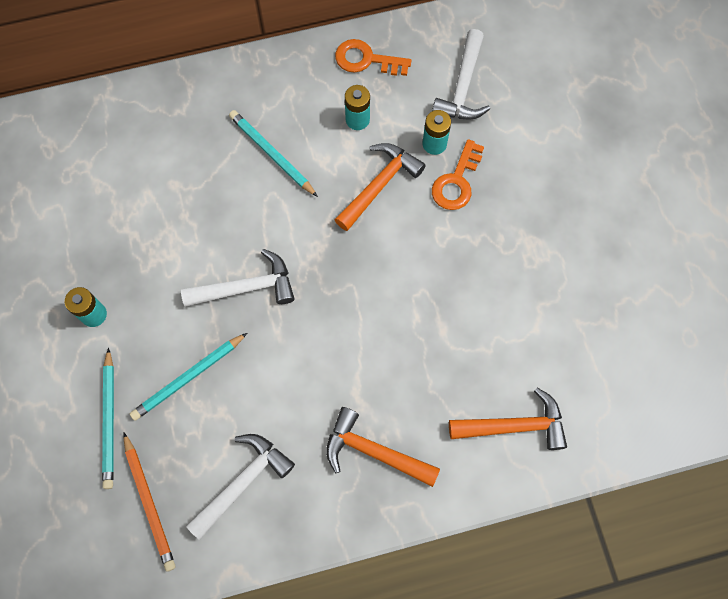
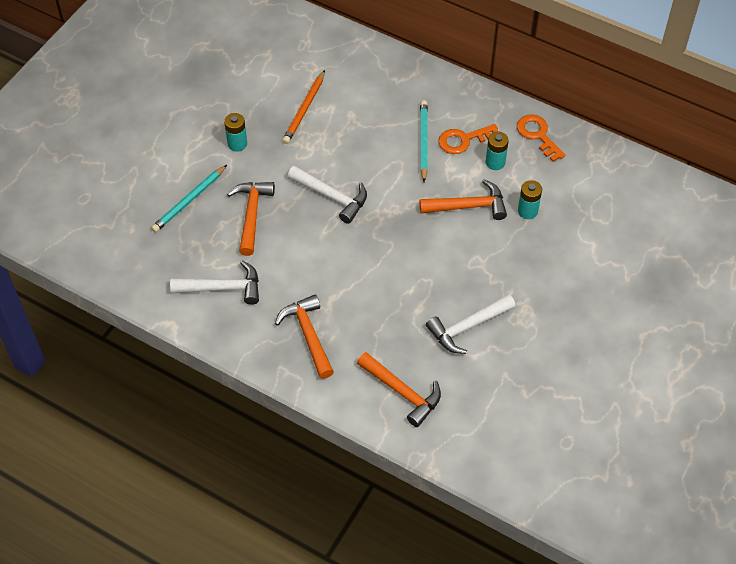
camera: 45 degrees right, 15 degrees down
orange pencil [123,433,176,572] -> orange pencil moved to [282,70,325,144]
turquoise pencil [130,333,247,421] -> orange hammer [227,182,275,256]
white hammer [432,29,490,119] -> white hammer moved to [426,294,515,354]
orange key [432,139,484,210] -> orange key moved to [438,124,499,154]

